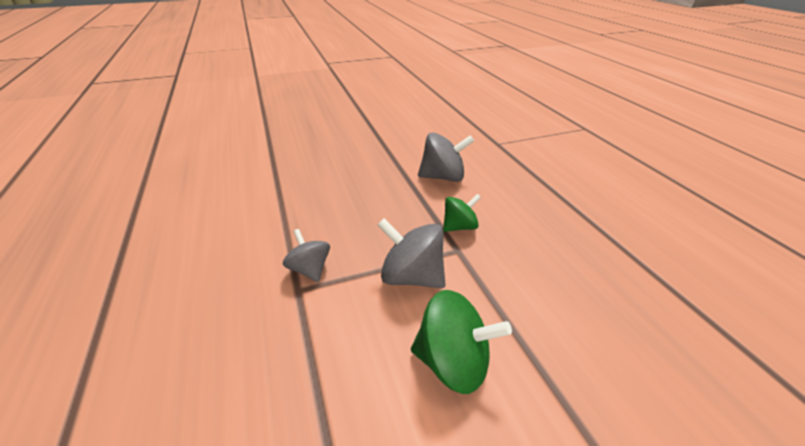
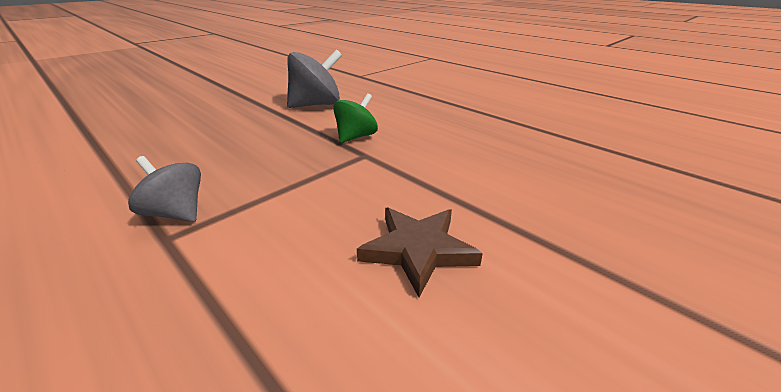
camera: 25 degrees left, 5 degrees down
grey spinning top [377,218,445,288] -> none
green spinning top [411,290,512,394] -> brown star [357,207,483,297]

